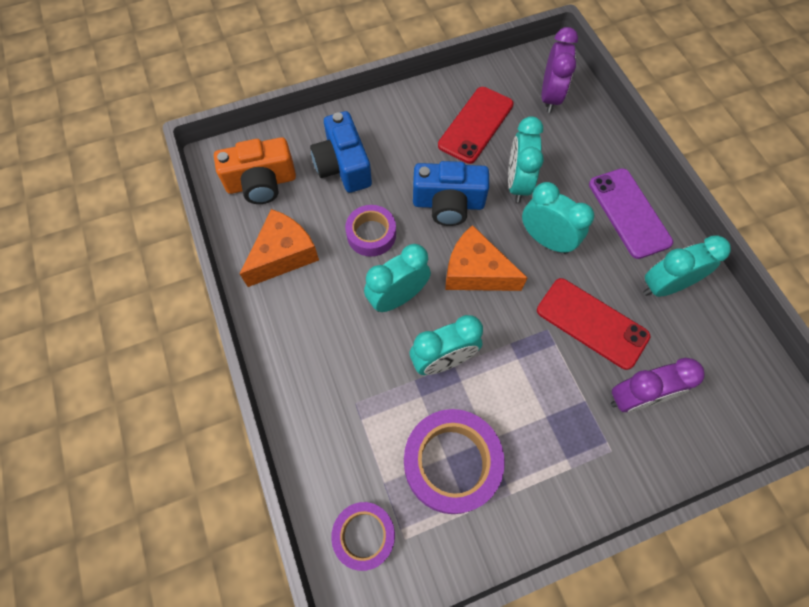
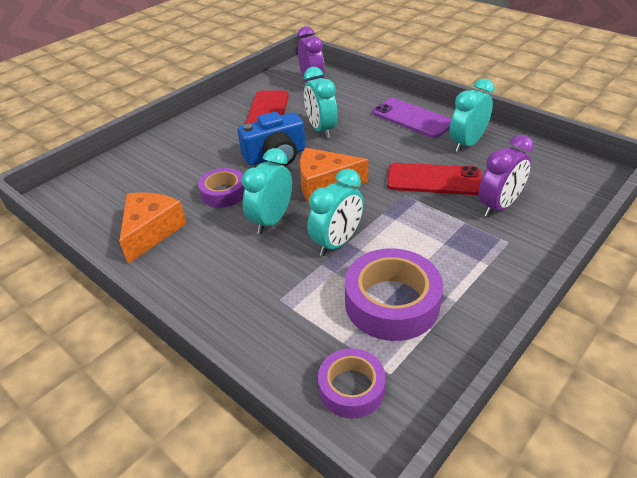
camera: 25 degrees left, 25 degrees down
orange camera [214,137,296,204] -> none
blue camera [310,111,372,193] -> none
turquoise clock [522,182,594,254] -> none

